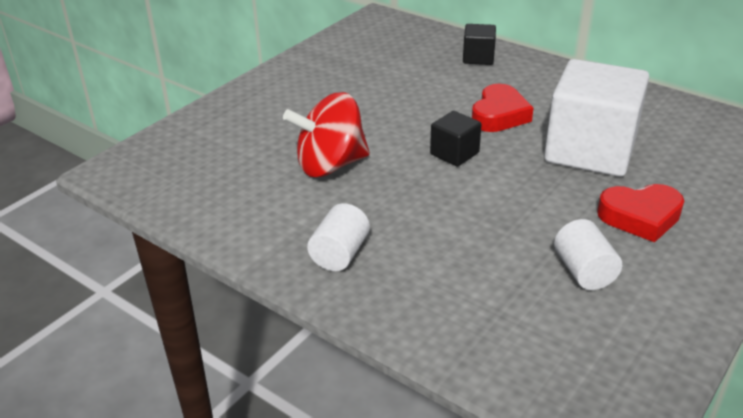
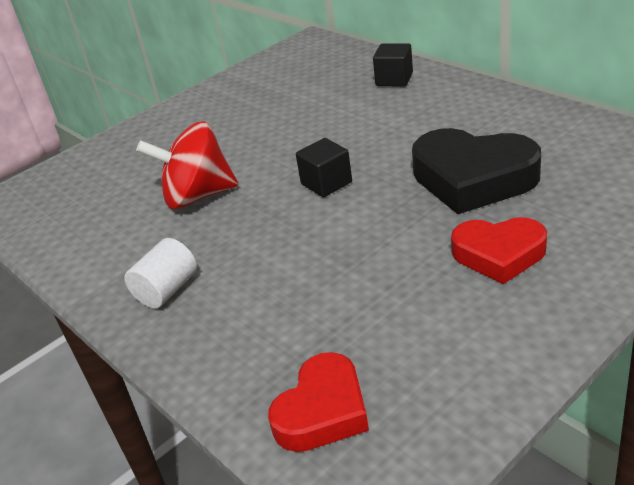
camera: 15 degrees right, 0 degrees up
red heart [472,84,533,132] -> red heart moved to [268,352,369,452]
white cube [544,59,649,177] -> black heart [412,128,541,214]
white cylinder [554,219,622,290] -> none

